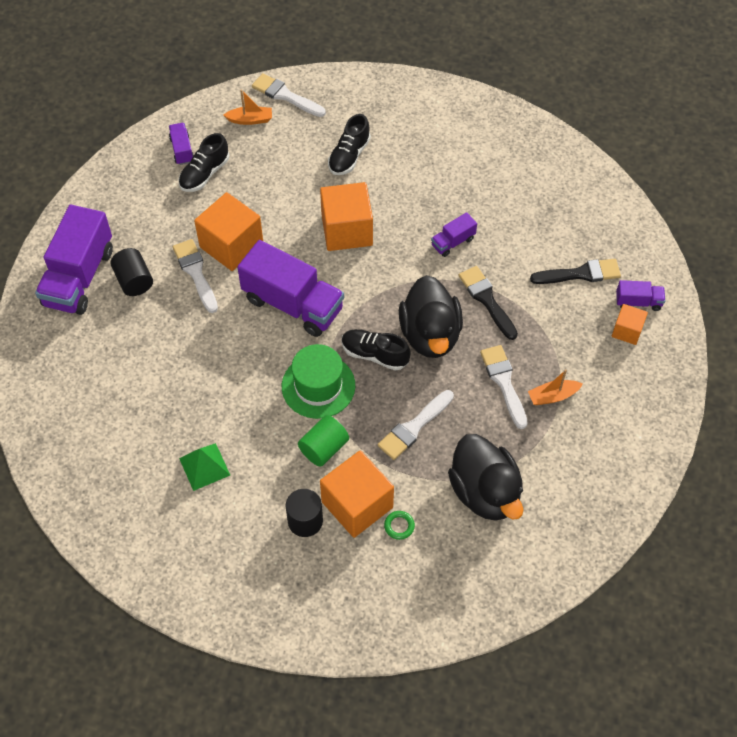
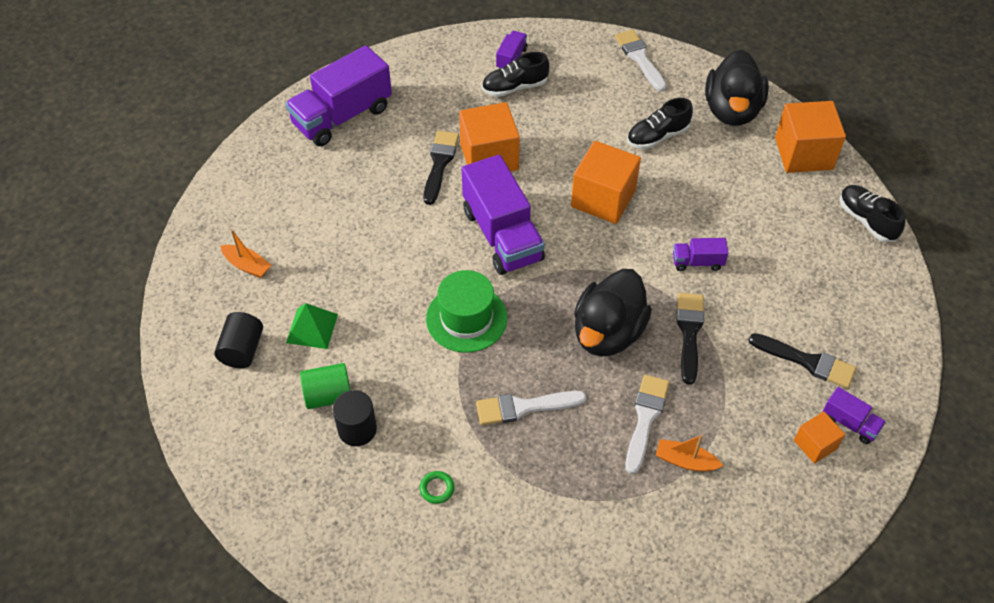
camera: 35 degrees right, 5 degrees down
black cylinder [110,248,153,296] -> black cylinder moved to [214,312,263,368]
white brush [173,239,218,313] -> black brush [423,131,459,205]
orange boat [224,90,272,125] -> orange boat moved to [221,230,271,278]
green cylinder [298,415,349,467] -> green cylinder moved to [300,363,351,409]
orange cube [320,450,394,538] -> orange cube moved to [775,101,846,173]
black shoe [342,329,411,371] -> black shoe moved to [839,185,906,242]
black duck [448,434,523,521] -> black duck moved to [705,50,769,126]

